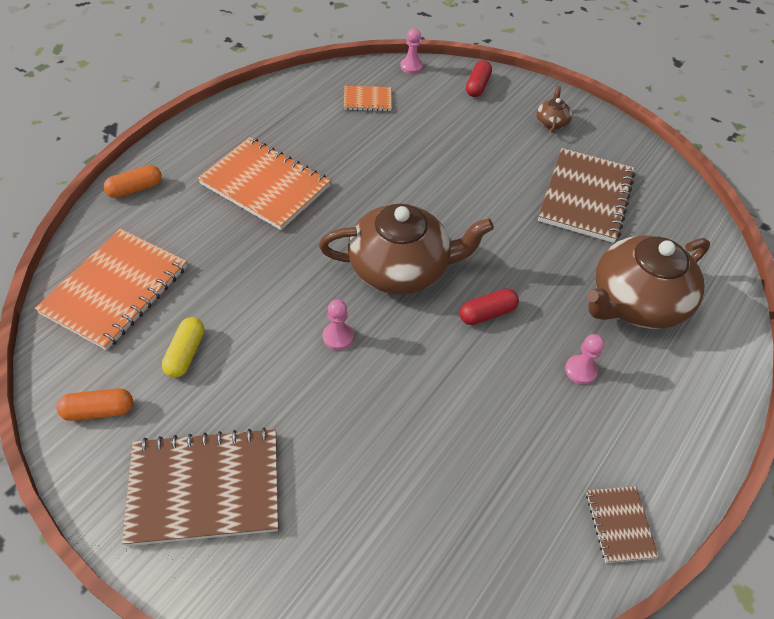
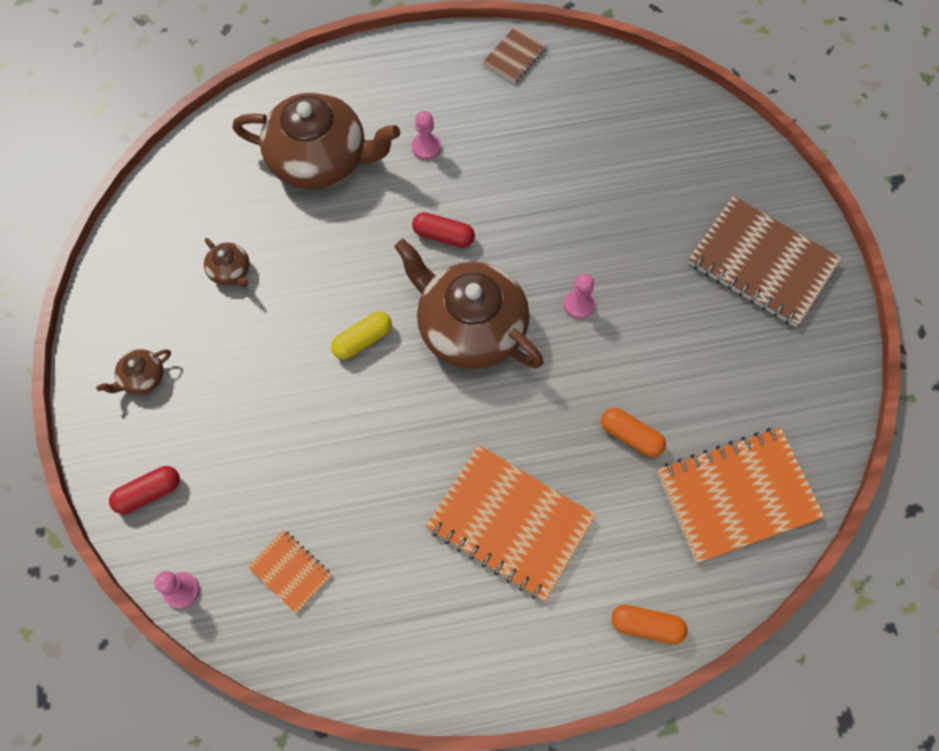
camera: 135 degrees left, 15 degrees up
orange capsule [57,388,133,421] -> orange capsule moved to [601,408,666,457]
yellow capsule [162,317,204,378] -> yellow capsule moved to [331,311,392,359]
orange notebook [198,137,331,230] -> orange notebook turned 45 degrees counterclockwise [426,445,596,601]
brown notebook [538,148,635,243] -> brown teapot [204,238,250,288]

